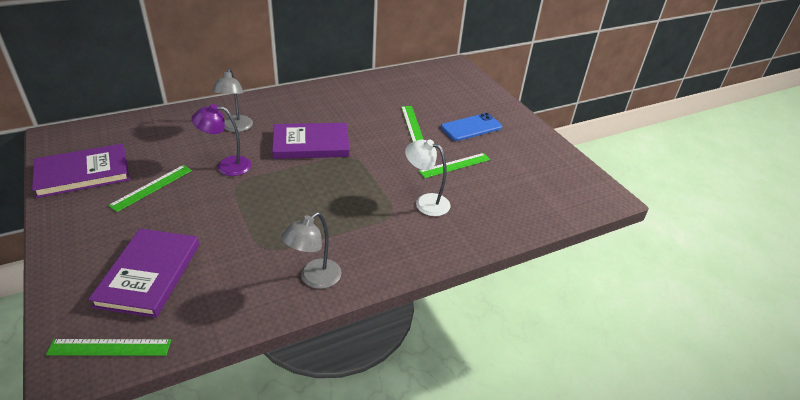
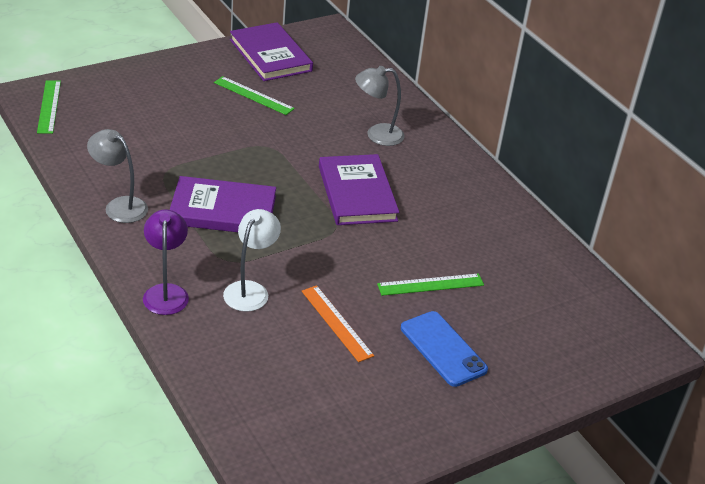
camera: 85 degrees right, 0 degrees up
purple book [88,228,199,318] -> purple book moved to [170,176,276,232]
purple lamp [192,104,252,176] -> purple lamp moved to [143,209,189,315]
green ruler [419,153,491,178] -> orange ruler [302,285,374,362]

